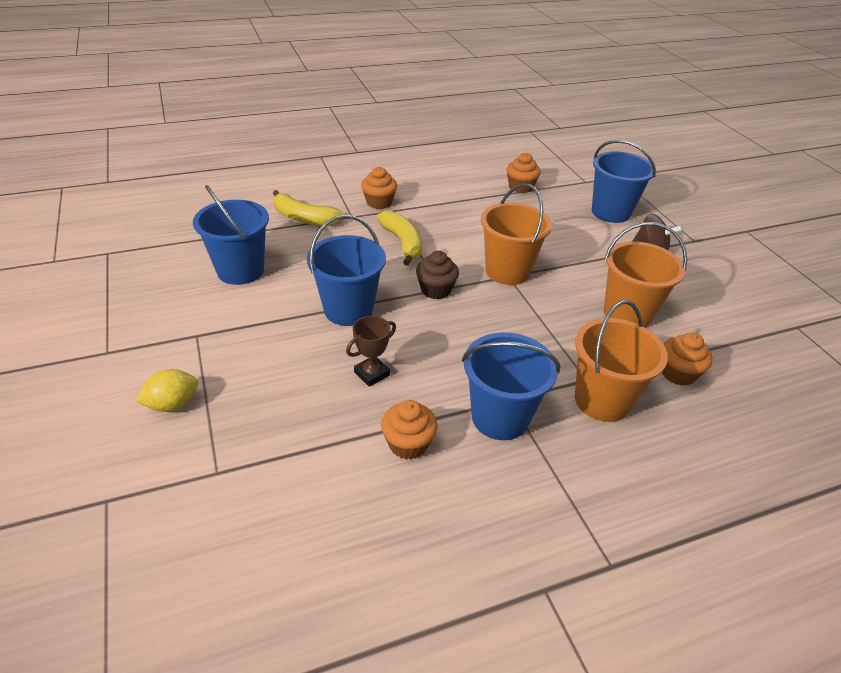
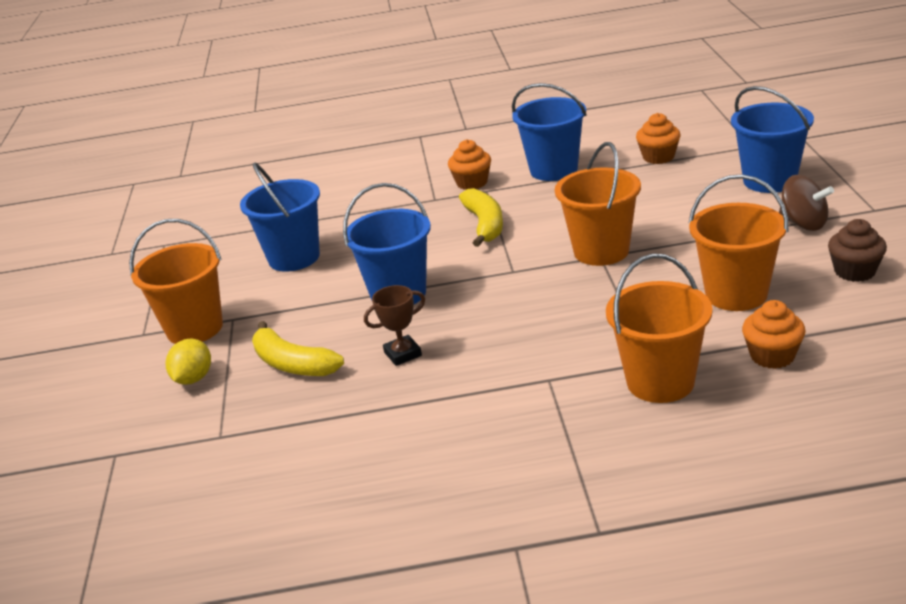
camera: 20 degrees right, 10 degrees down
yellow lemon [136,369,198,412] -> yellow lemon turned 60 degrees counterclockwise [166,339,211,385]
yellow banana [273,190,344,226] -> yellow banana moved to [252,321,344,376]
orange cupcake [381,400,438,460] -> none
brown cupcake [416,251,459,299] -> brown cupcake moved to [828,219,887,282]
blue bucket [462,332,560,440] -> blue bucket moved to [512,83,587,181]
none -> orange bucket [129,219,223,344]

